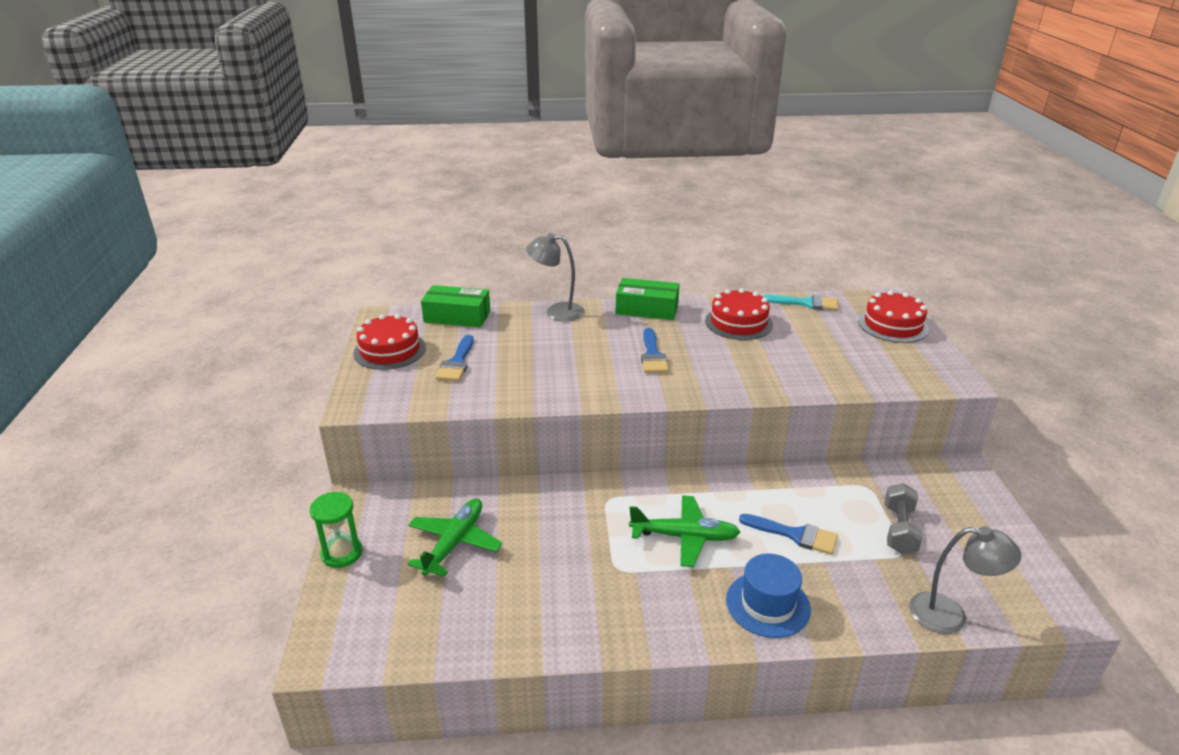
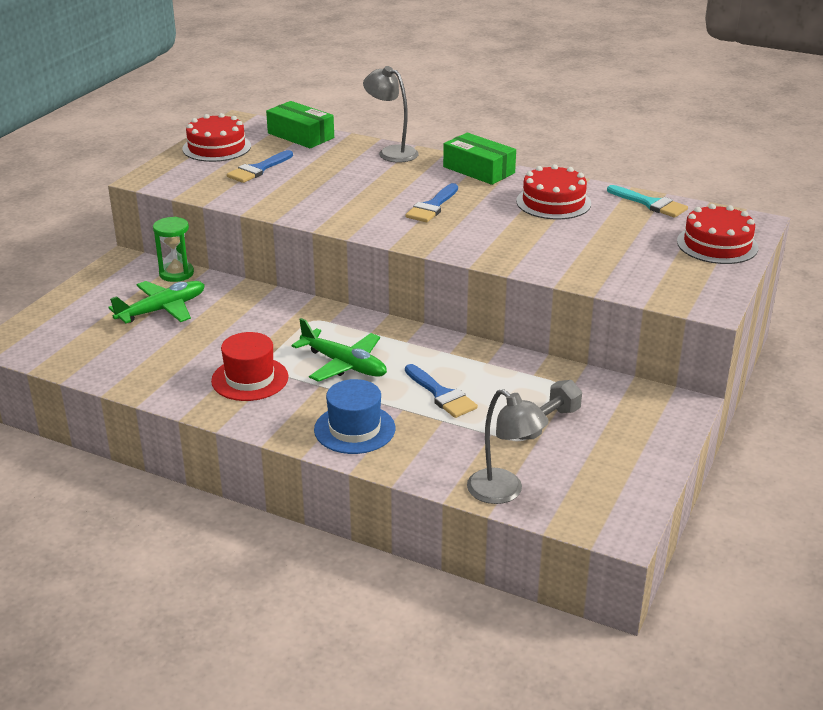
camera: 30 degrees right, 0 degrees up
green hourglass [310,492,362,568] -> green hourglass moved to [153,217,194,282]
none -> red hat [211,332,288,401]

